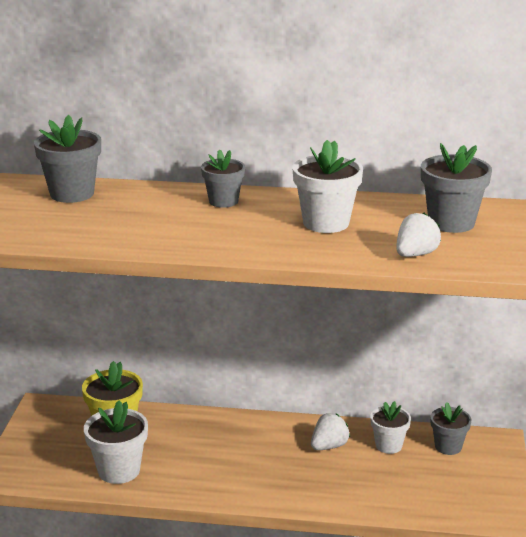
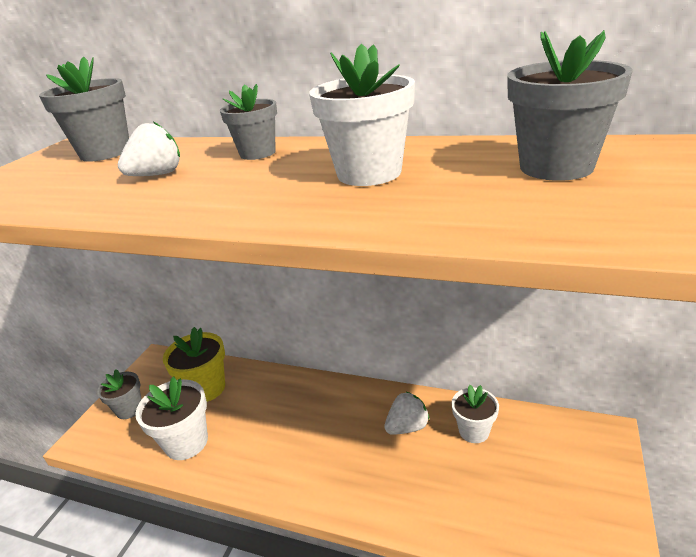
camera: 15 degrees right, 5 degrees up
white strawberry [396,213,441,257] -> white strawberry moved to [118,122,180,176]
grey flower pot [430,402,472,455] -> grey flower pot moved to [97,369,142,419]

